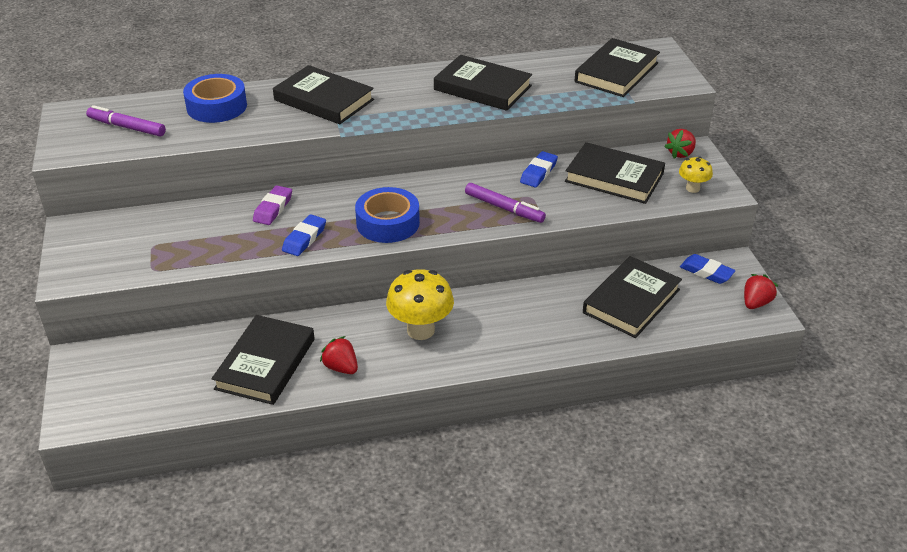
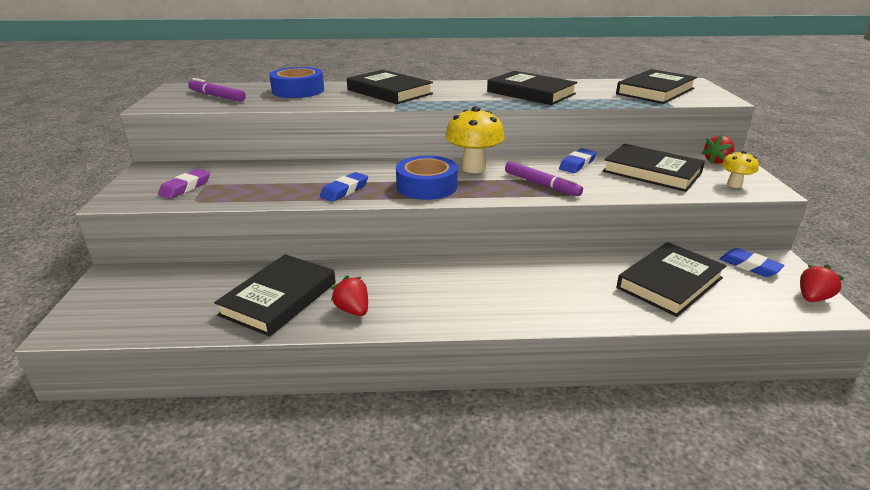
camera: 10 degrees right, 10 degrees down
purple eraser [253,186,292,225] -> purple eraser moved to [158,169,210,199]
yellow mushroom [386,269,454,340] -> yellow mushroom moved to [445,106,505,173]

